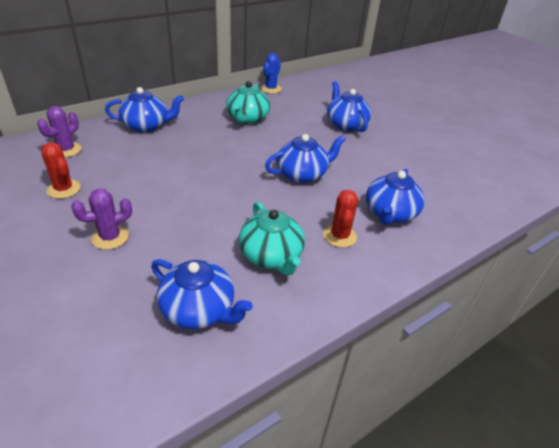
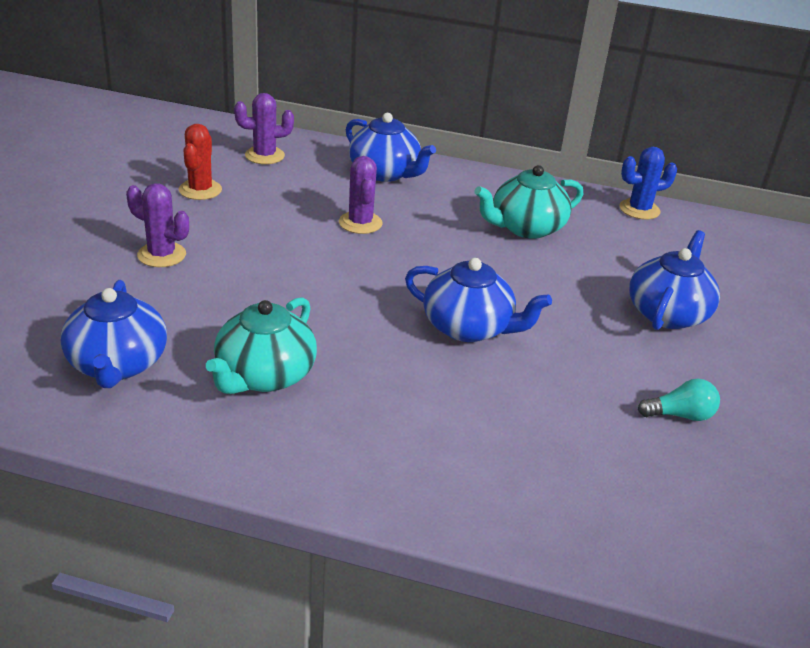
camera: 50 degrees right, 5 degrees down
red cactus [323,190,358,247] -> none
blue teapot [366,169,425,225] -> none
none -> purple cactus [339,156,383,234]
none -> turquoise light bulb [638,379,720,421]

